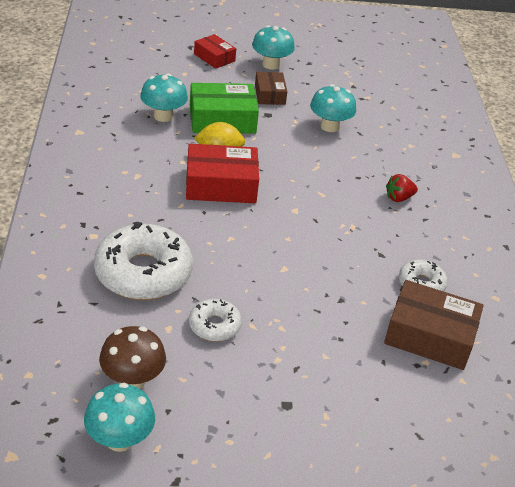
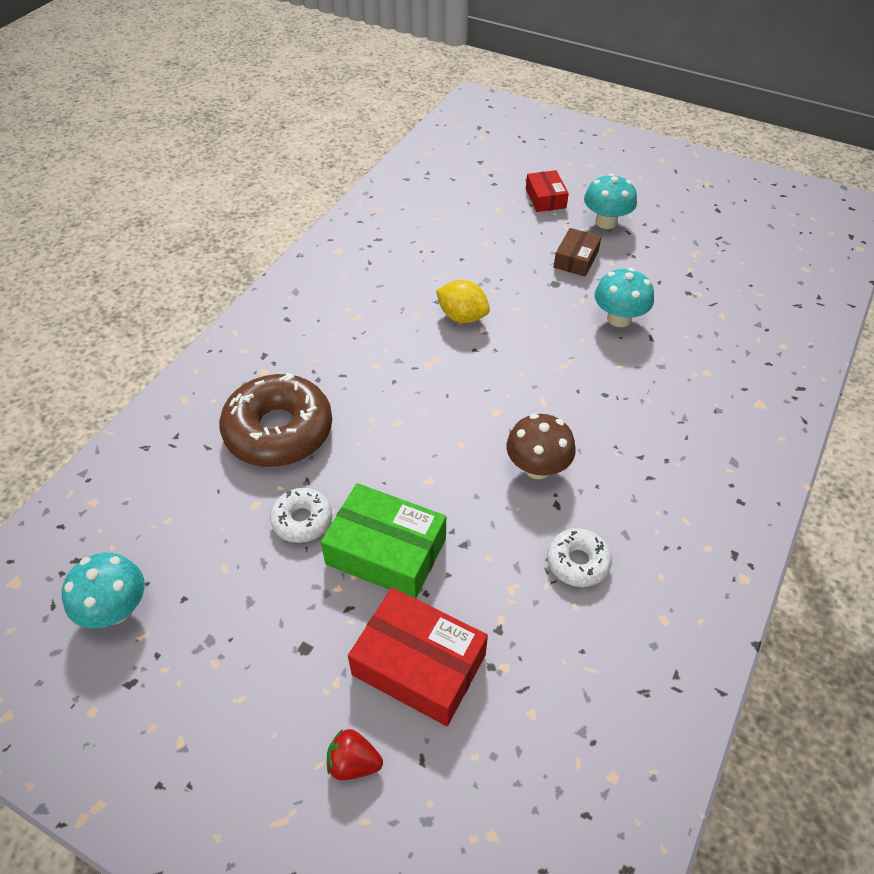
camera: 35 degrees right, 10 degrees up
white donut [94,222,193,300] -> brown donut [219,373,332,467]
brown mushroom [99,326,166,389] -> brown mushroom moved to [506,414,576,479]
turquoise mushroom [140,73,188,122] -> none
red box [186,144,259,203] -> red box moved to [348,587,488,726]
green box [190,83,259,134] -> green box moved to [321,483,446,599]
brown box [384,280,484,370] -> none
red strawberry [386,174,418,202] -> red strawberry moved to [327,729,383,780]

